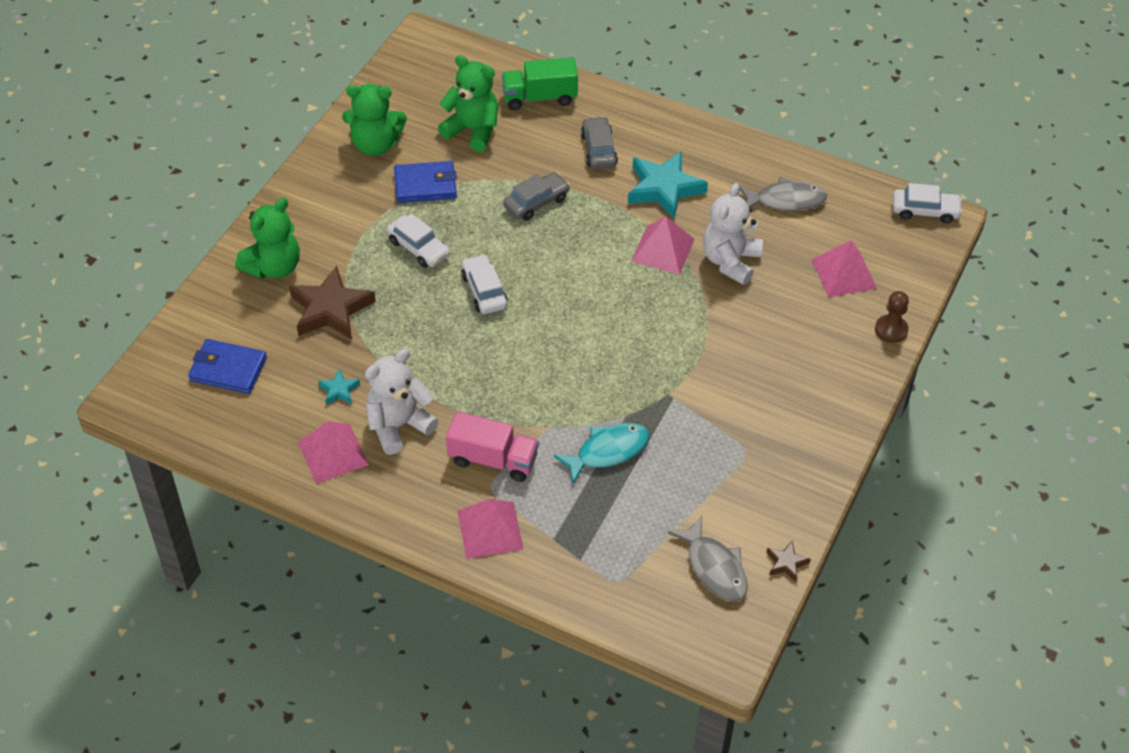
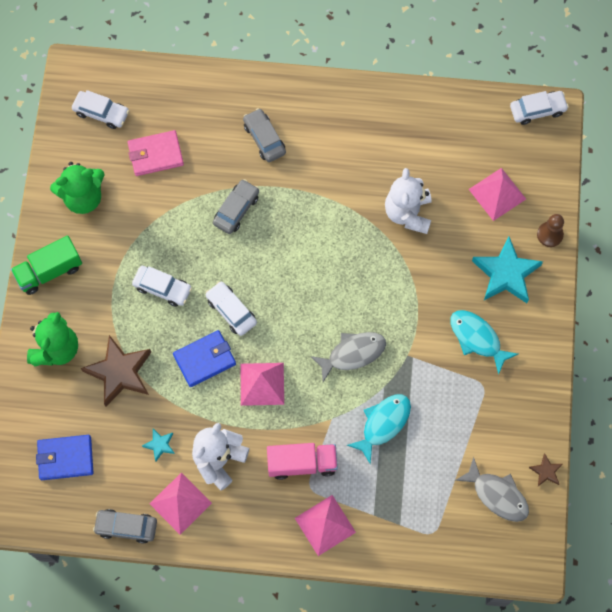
camera: 20 degrees left, 20 degrees up
blue wallet [394,161,457,203] -> blue wallet moved to [173,330,236,387]
green teddy bear [438,55,498,152] -> pink wallet [128,130,184,176]
green truck [502,57,578,110] -> green truck moved to [11,236,82,295]
turquoise star [628,151,708,219] -> turquoise star moved to [472,236,543,303]
pink pyramid [631,216,695,275] -> pink pyramid moved to [241,363,284,406]
grey fish [740,177,827,211] -> grey fish moved to [310,332,386,382]
none -> white car [72,90,129,129]
none -> grey car [93,509,157,544]
none -> turquoise fish [450,310,518,375]

